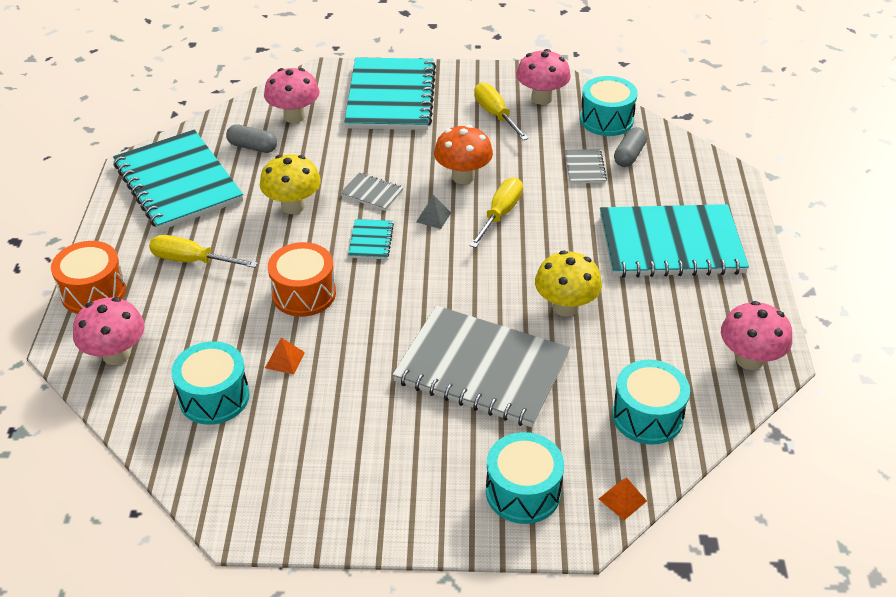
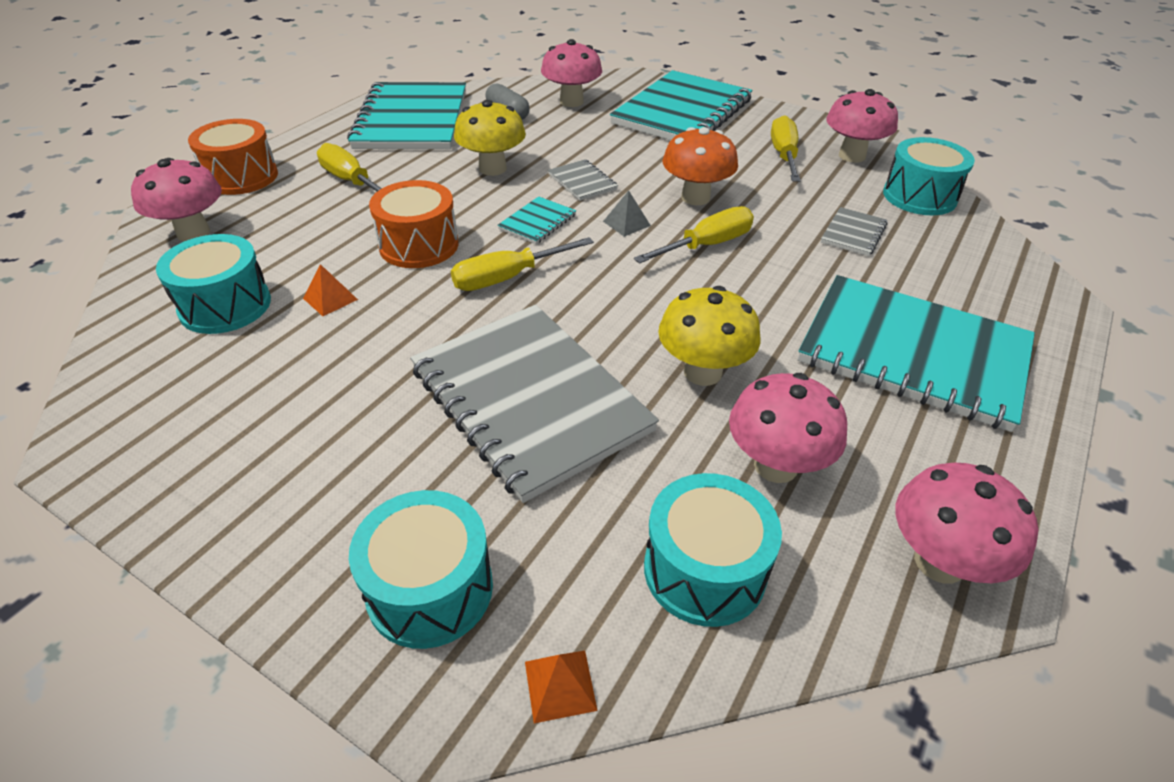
camera: 30 degrees right, 0 degrees up
grey capsule [614,127,647,167] -> none
none -> yellow screwdriver [451,237,594,291]
none -> pink mushroom [729,373,847,483]

